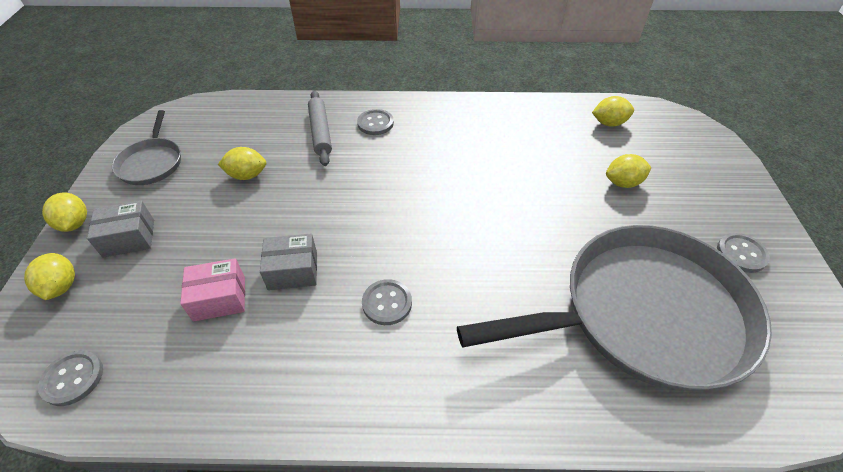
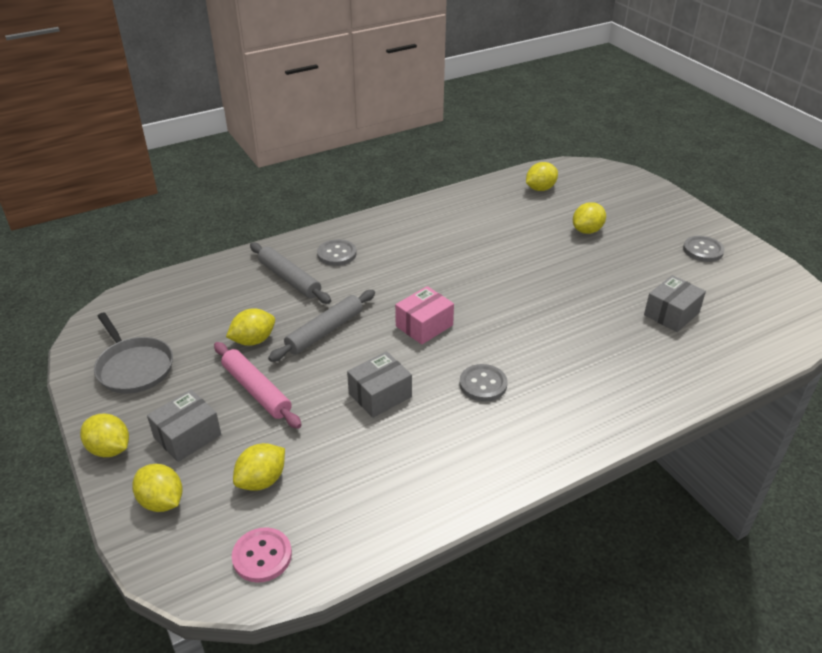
camera: 30 degrees left, 10 degrees down
grey button [38,350,103,406] -> pink button [232,527,292,583]
pink box [180,258,245,322] -> pink box moved to [395,286,454,345]
grey pan [457,225,772,391] -> grey box [644,275,706,332]
none -> pink rolling pin [214,342,302,429]
none -> yellow lemon [233,443,285,491]
none -> grey rolling pin [268,290,375,362]

